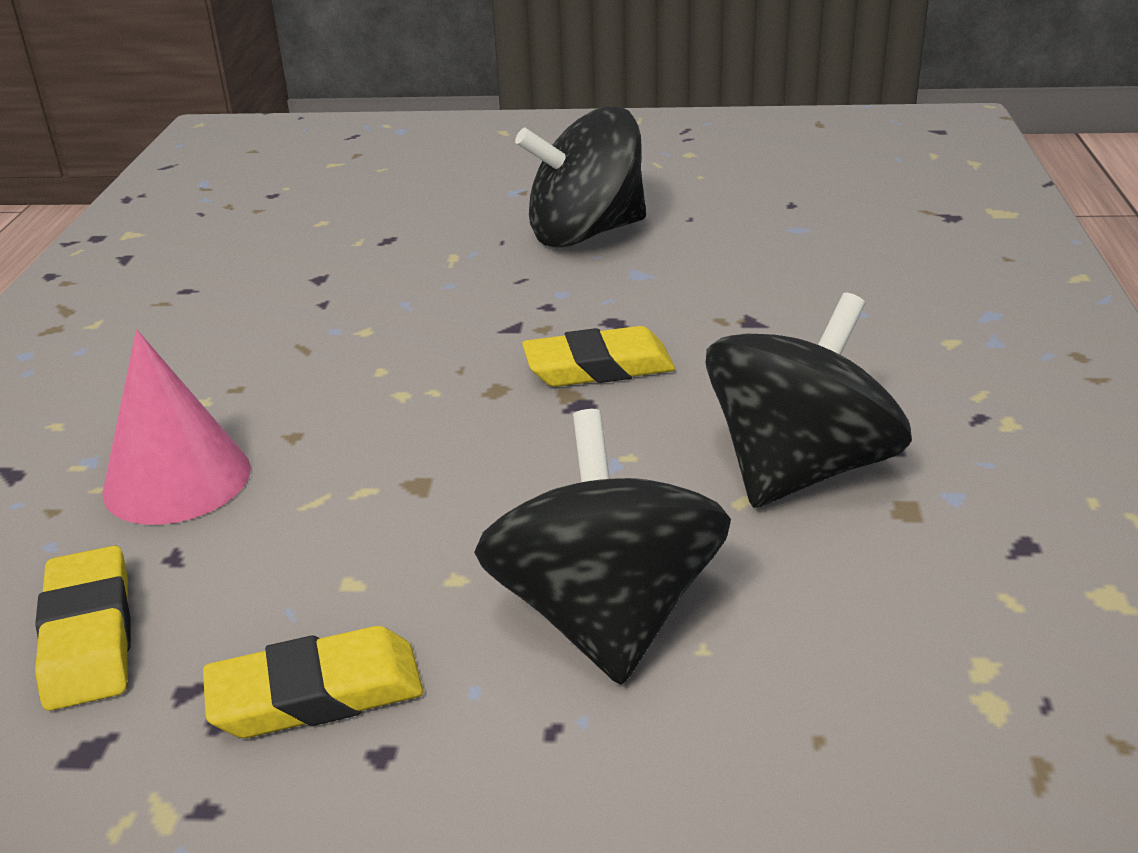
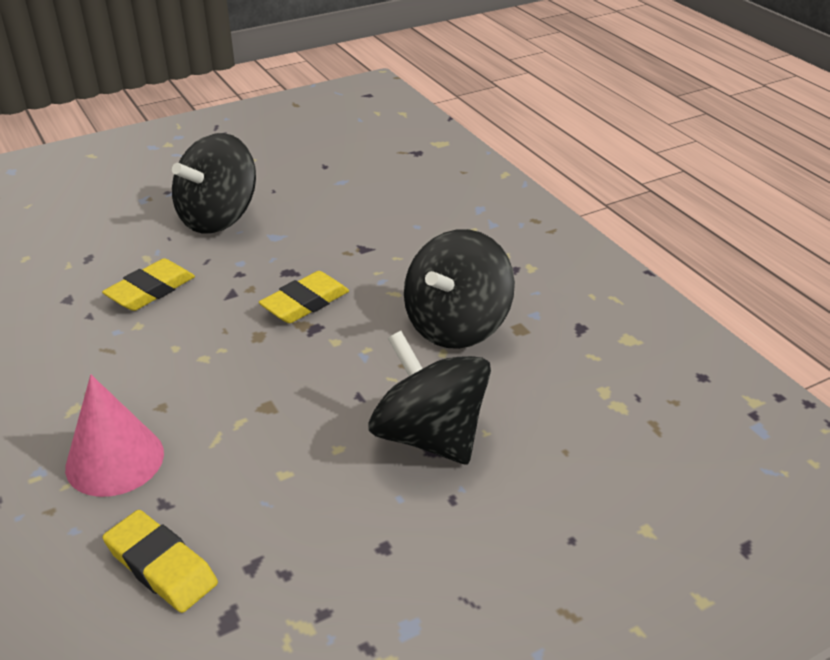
camera: 35 degrees left, 5 degrees up
yellow eraser [203,626,424,738] -> yellow eraser moved to [102,258,195,311]
black spinning top [706,293,912,508] -> black spinning top turned 150 degrees counterclockwise [404,229,515,349]

